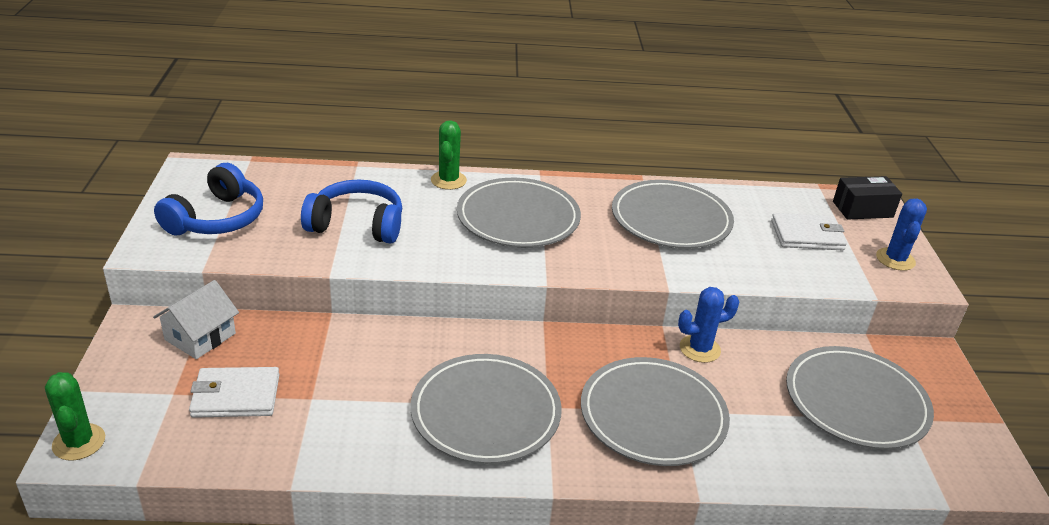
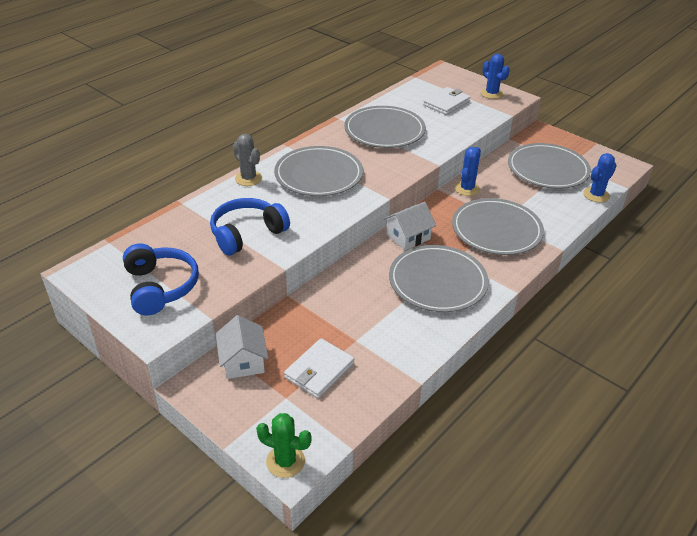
camera: 45 degrees left, 5 degrees up
green cactus [431,120,467,190] -> grey cactus [233,134,262,186]
black box [833,176,902,220] -> none
none -> white house [383,202,436,250]
none -> blue cactus [583,153,617,202]

